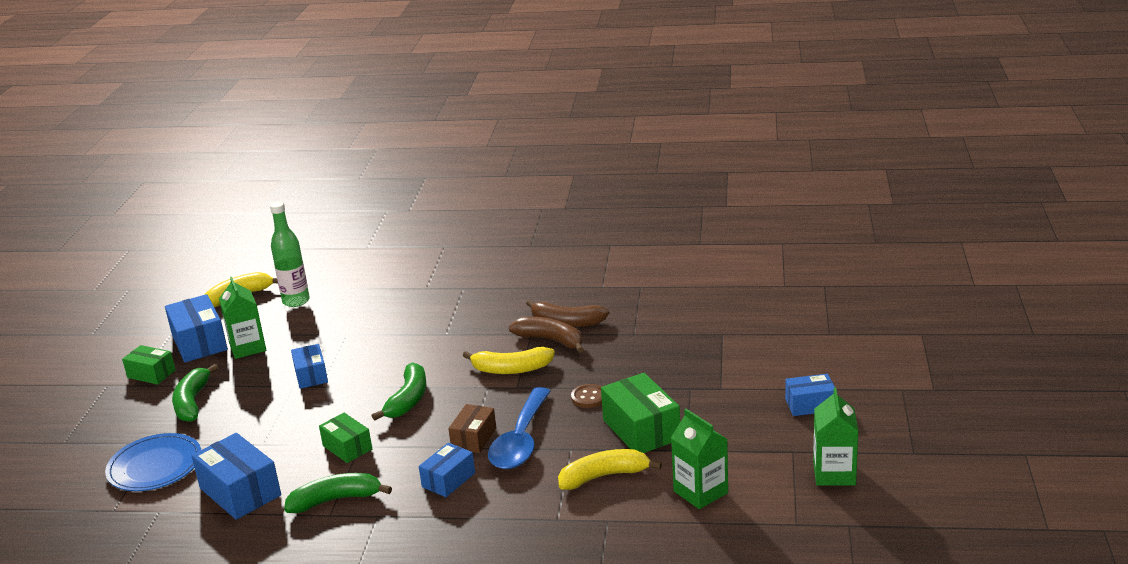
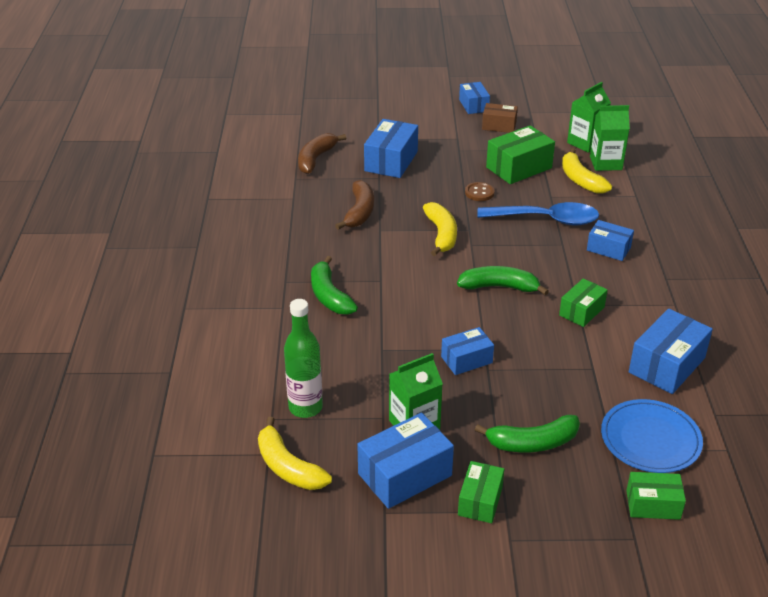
camera: 100 degrees left, 10 degrees up
green banana [284,473,392,513] -> green banana moved to [311,256,358,315]
brown box [448,404,496,453] -> brown box moved to [482,103,518,133]
brown banana [509,317,584,353] -> brown banana moved to [298,133,346,174]
green carton [813,388,859,486] -> green carton moved to [590,105,630,171]
none -> blue box [364,119,418,178]
none -> green box [626,472,686,520]

